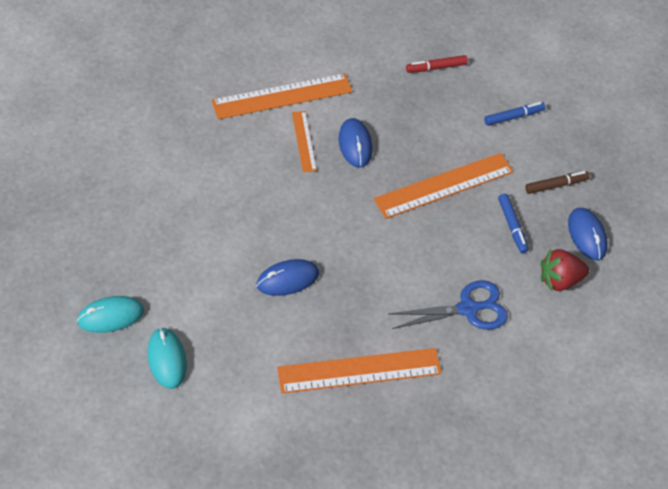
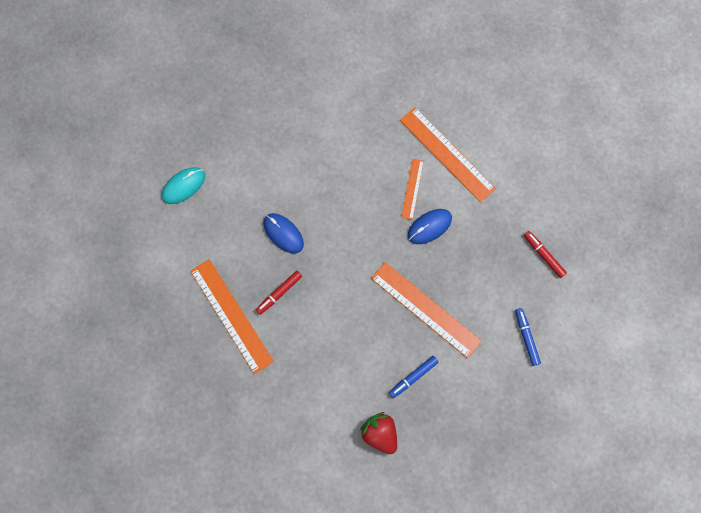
camera: 70 degrees right, 20 degrees up
turquoise mouse [77,296,144,333] -> none
orange ruler [292,111,317,172] -> orange ruler turned 45 degrees counterclockwise [401,159,424,220]
blue scissors [389,280,508,330] -> none
blue marker [484,102,545,126] -> blue marker turned 150 degrees counterclockwise [515,308,541,366]
brown marker [525,171,590,194] -> none
blue mouse [568,208,607,260] -> none
none -> red marker [256,271,302,315]

